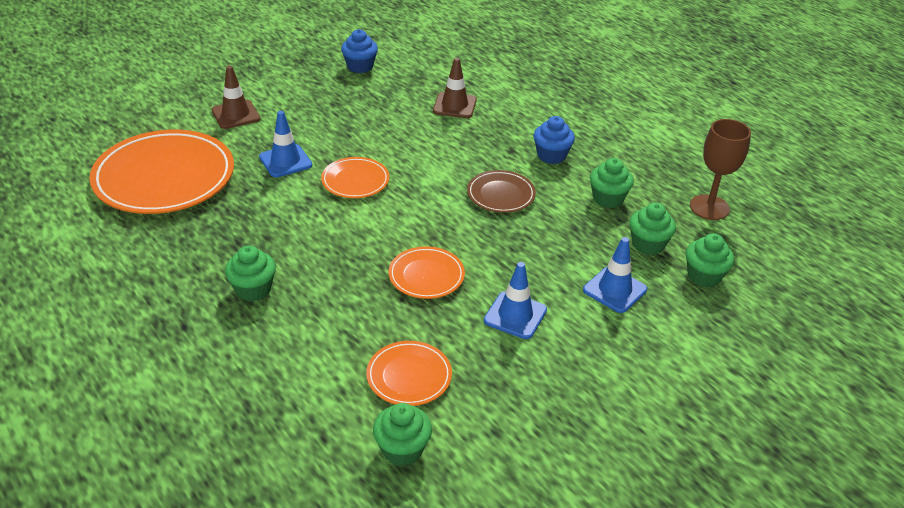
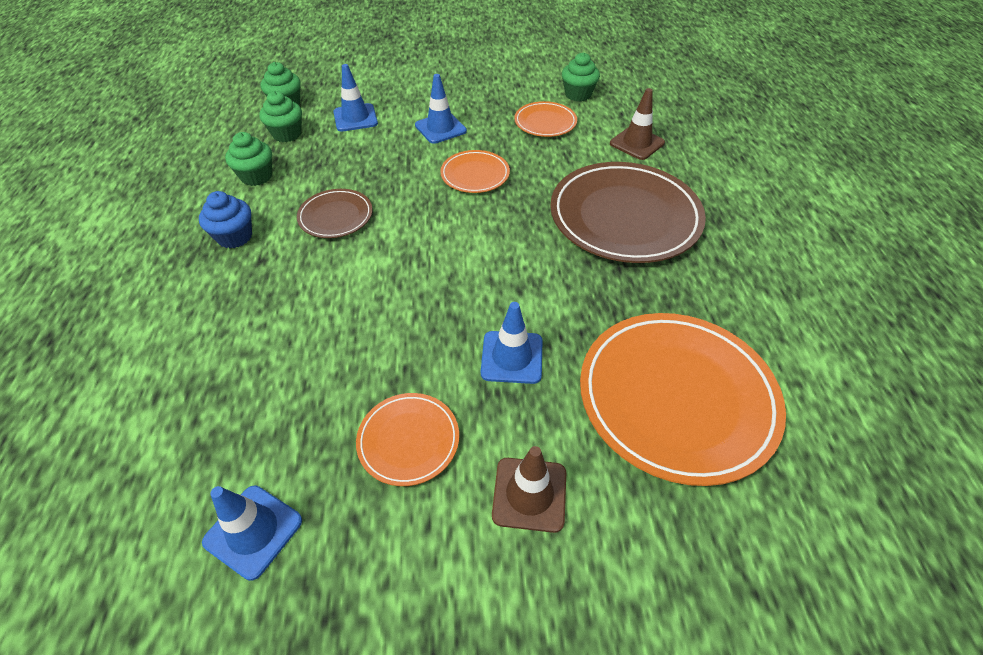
camera: 145 degrees left, 10 degrees up
green cupcake [225,245,276,301] -> brown plate [550,162,706,263]
orange plate [321,157,390,198] -> orange plate moved to [356,393,459,486]
blue cupcake [341,29,378,73] -> blue traffic cone [202,486,302,581]
brown traffic cone [433,58,477,118] -> brown traffic cone moved to [610,88,665,160]
brown goblet [690,119,751,220] -> none

